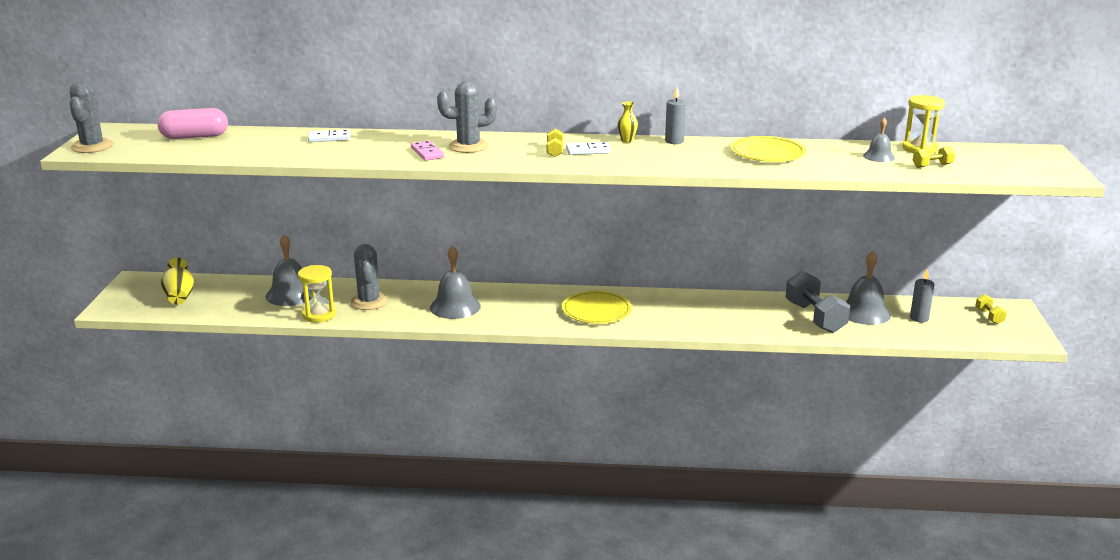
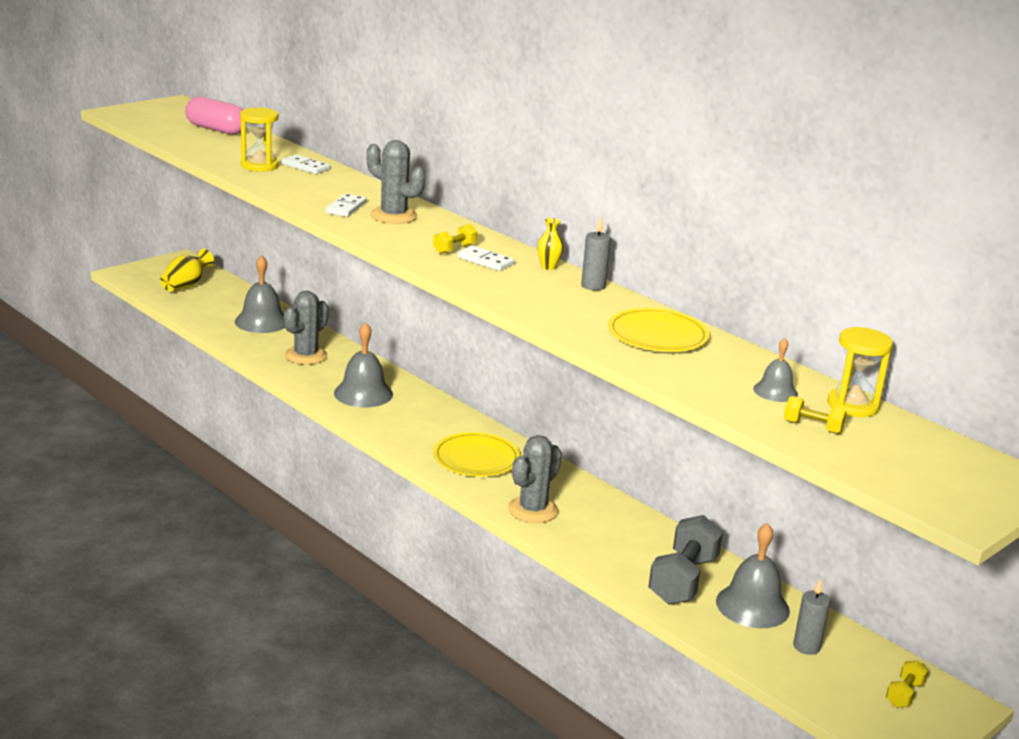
camera: 40 degrees right, 0 degrees up
grey cactus [69,81,113,153] -> grey cactus moved to [508,435,562,523]
yellow hourglass [298,265,336,322] -> yellow hourglass moved to [240,108,278,172]
pink domino [411,140,444,161] -> white domino [326,194,366,217]

